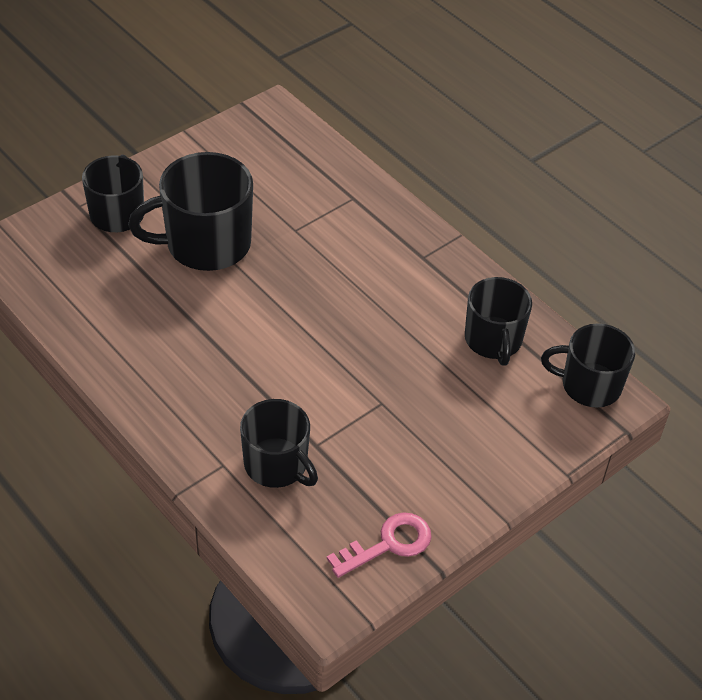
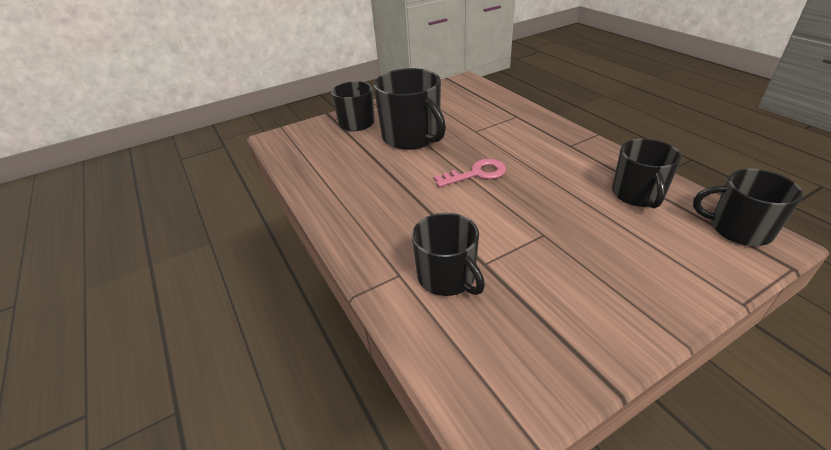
camera: 15 degrees right, 10 degrees down
black mug [128,152,253,271] -> black mug turned 120 degrees counterclockwise [373,68,446,150]
pink key [327,512,431,578] -> pink key moved to [434,159,506,187]

